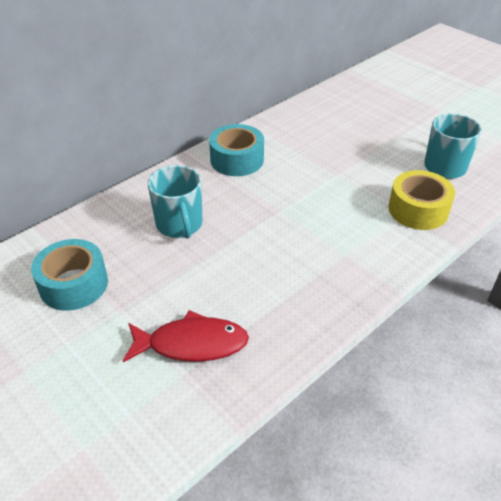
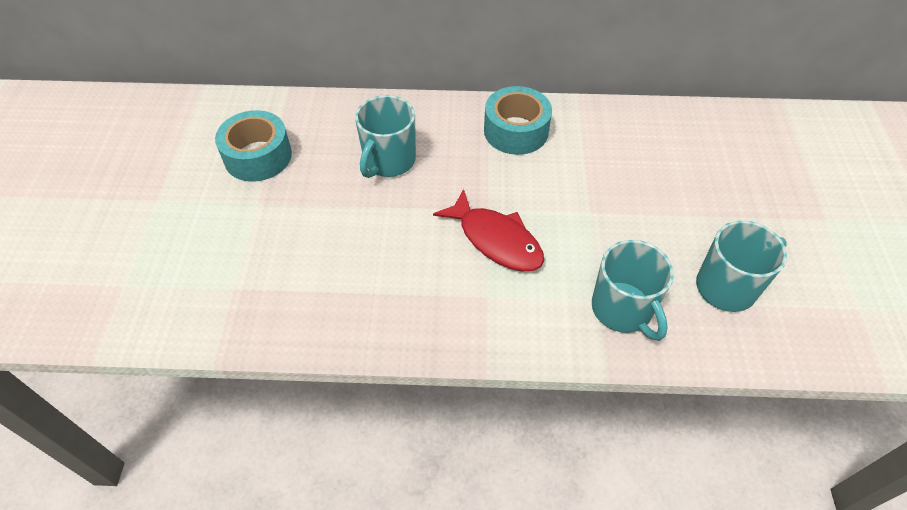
camera: 45 degrees right, 10 degrees up
red fish [123,310,249,362] -> red fish moved to [433,189,544,271]
yellow tape [388,170,455,230] -> turquoise mug [592,240,674,341]

